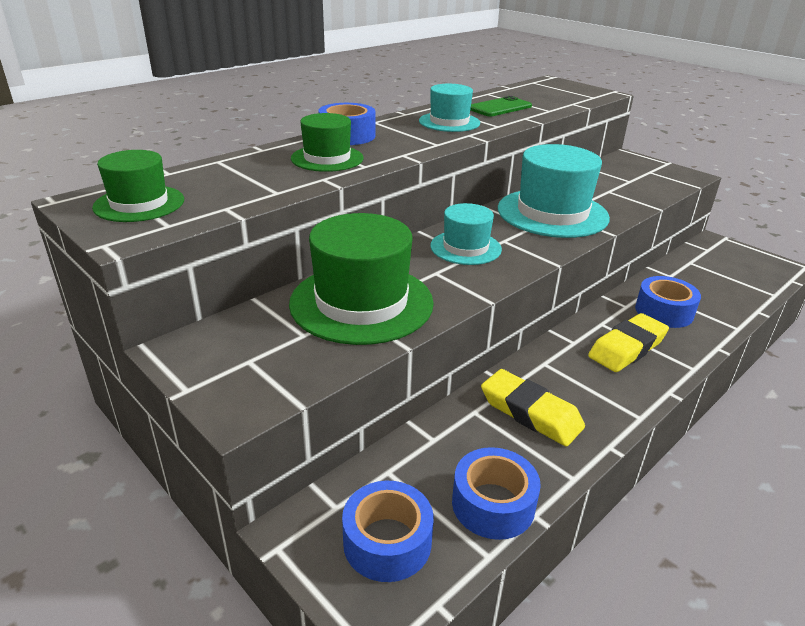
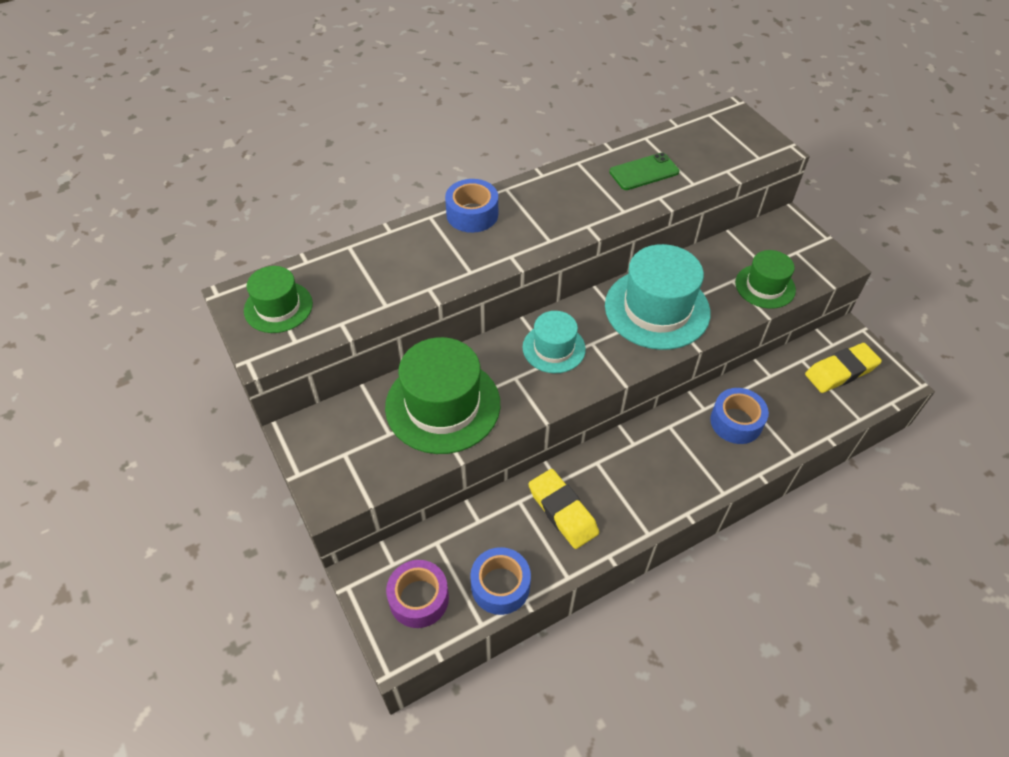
camera: 15 degrees right, 20 degrees up
green hat [291,113,363,172] -> green hat moved to [735,250,796,309]
blue tape [342,481,434,582] -> purple tape [386,560,449,628]
turquoise hat [419,84,480,132] -> none
yellow eraser [588,313,669,372] -> yellow eraser moved to [805,343,882,393]

